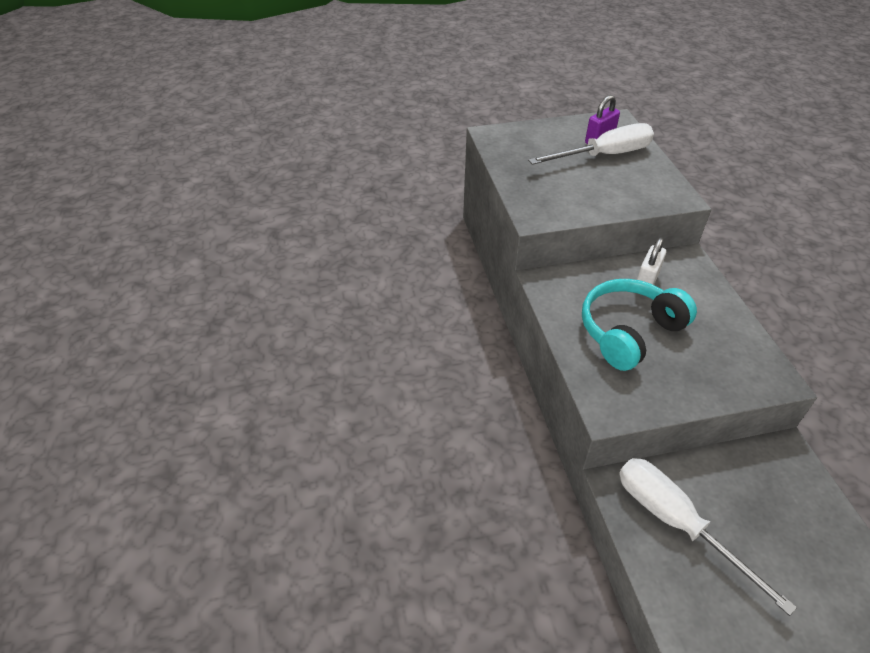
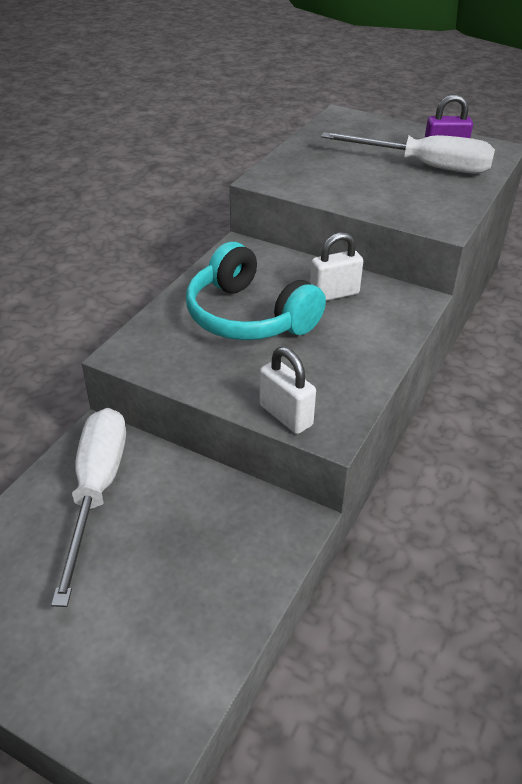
camera: 40 degrees right, 5 degrees down
turquoise headphones [582,279,697,371] -> turquoise headphones turned 135 degrees counterclockwise [186,242,326,340]
none -> white padlock [259,347,316,434]

